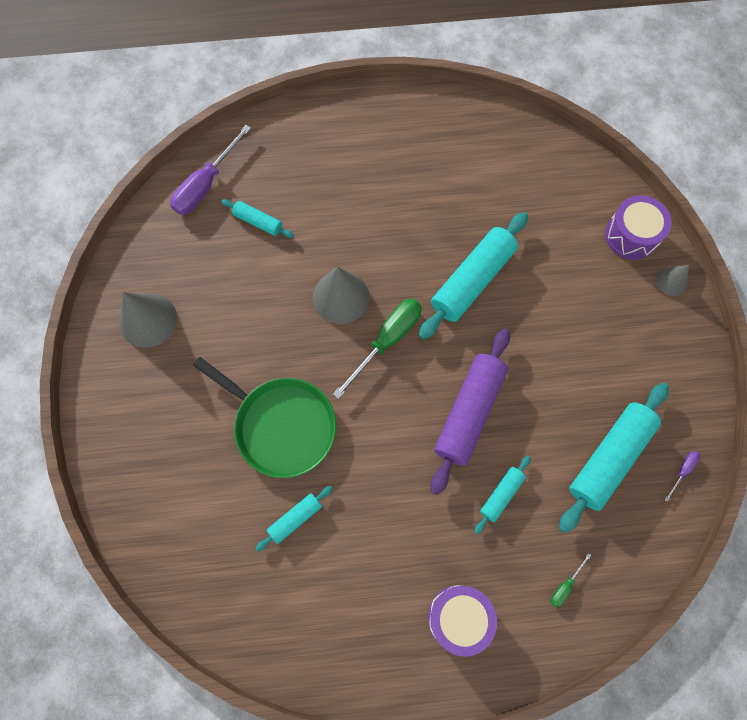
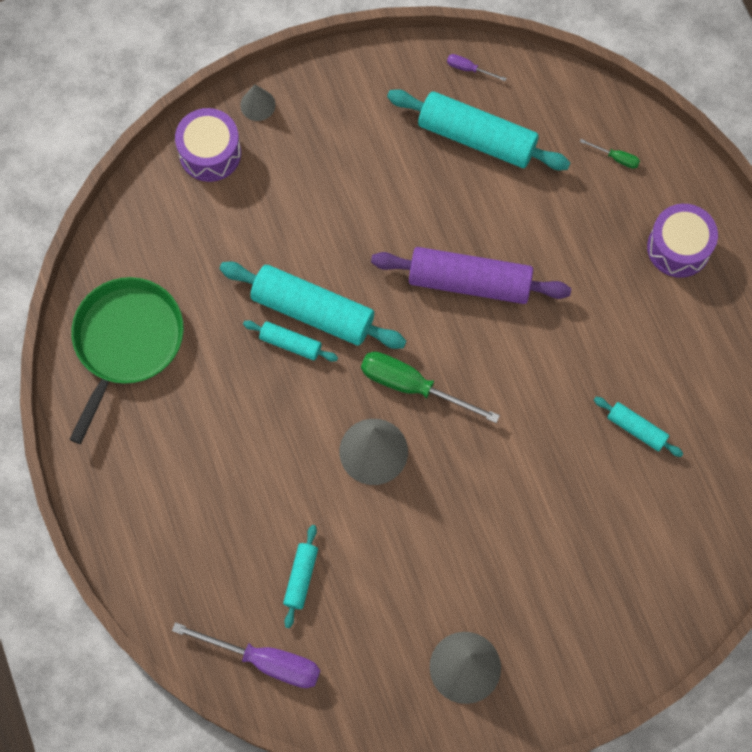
camera: 105 degrees left, 0 degrees up
green pan [193,357,336,478] -> green pan moved to [69,277,184,444]
turquoise rolling pin [474,456,531,534] -> turquoise rolling pin moved to [243,320,338,362]

